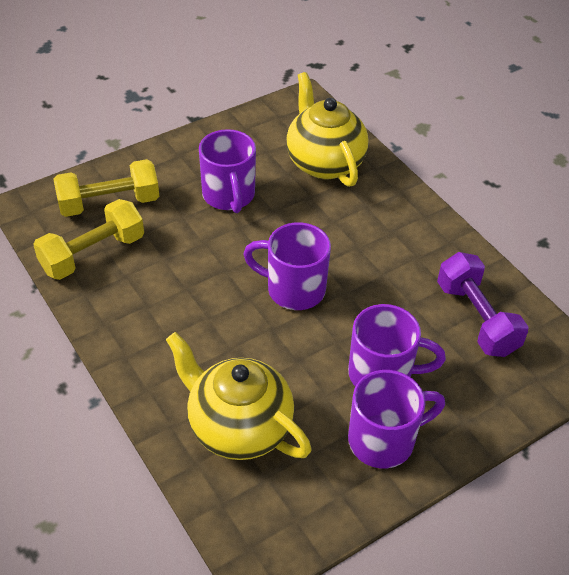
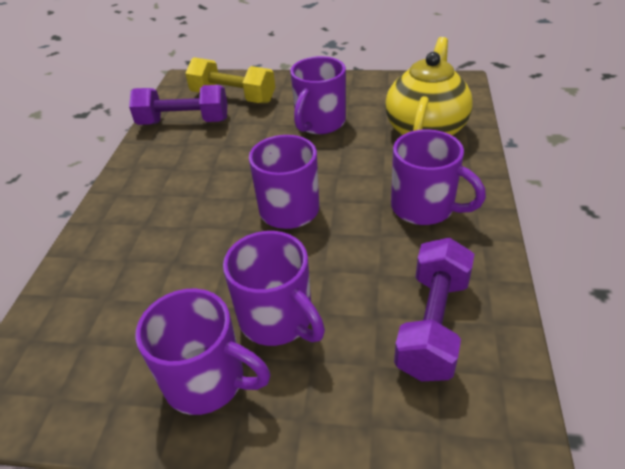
camera: 45 degrees right, 5 degrees down
yellow dumbbell [33,199,144,280] -> purple dumbbell [129,85,227,125]
yellow teapot [166,332,311,460] -> none
none -> purple mug [391,129,486,225]

